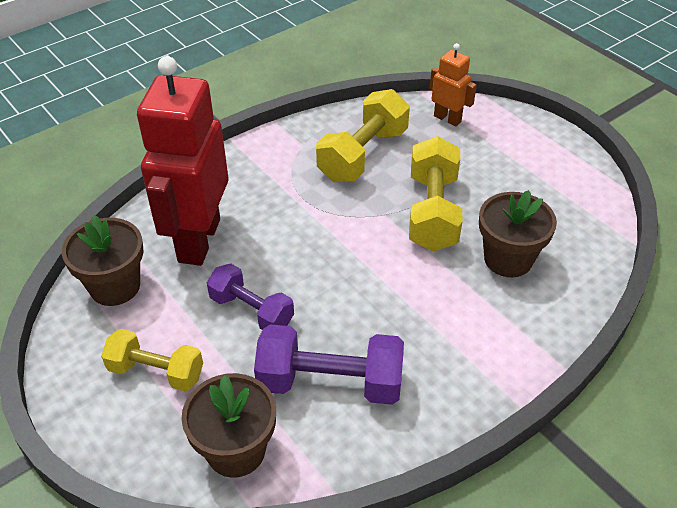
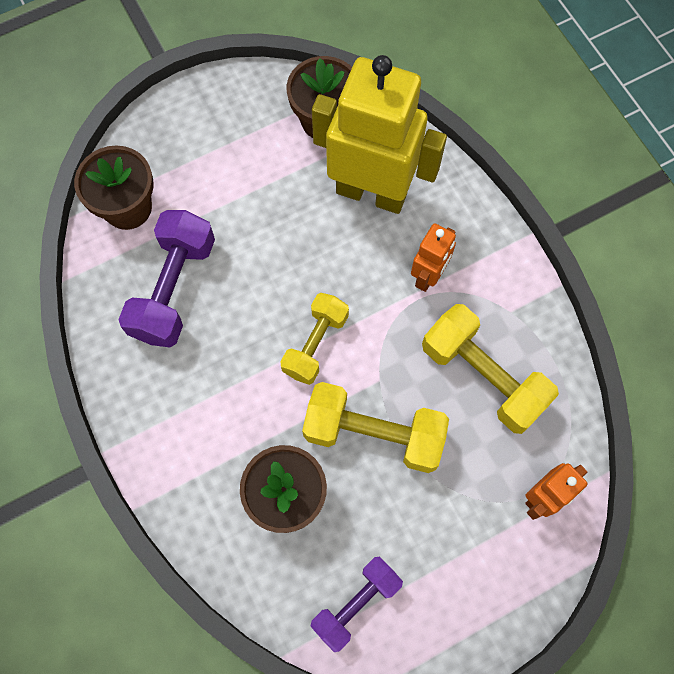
camera: 100 degrees right, 25 degrees up
yellow dumbbell [101,329,203,391] -> yellow dumbbell moved to [280,293,349,385]
red robot [137,56,228,266] -> yellow robot [312,55,447,214]
purple dumbbell [207,264,294,330] -> purple dumbbell moved to [311,557,403,652]
none -> orange robot [411,223,456,292]

